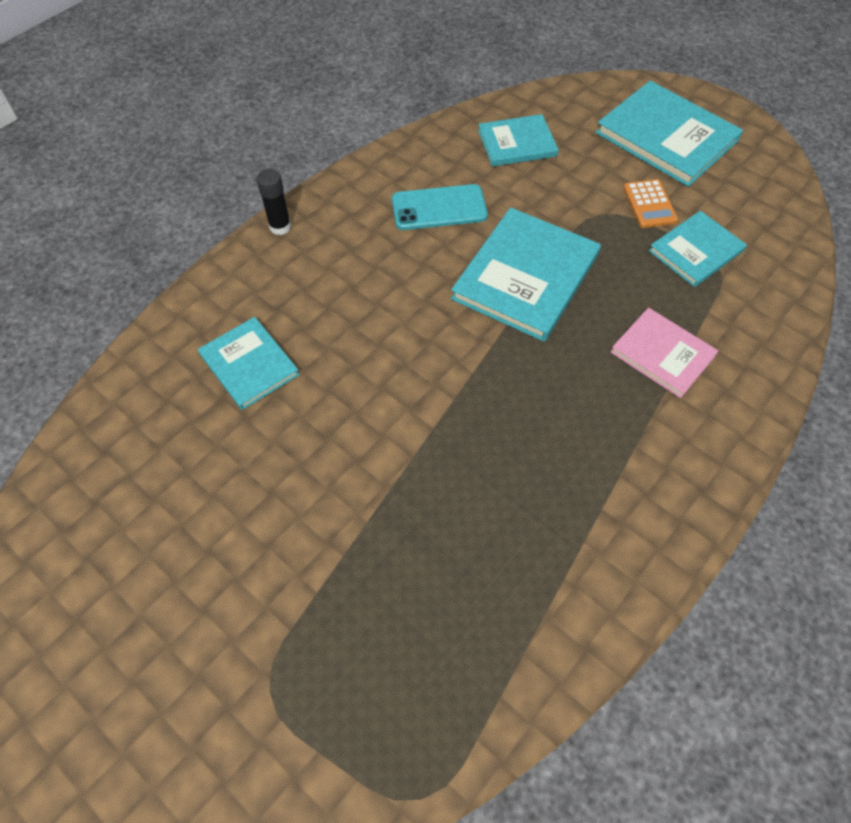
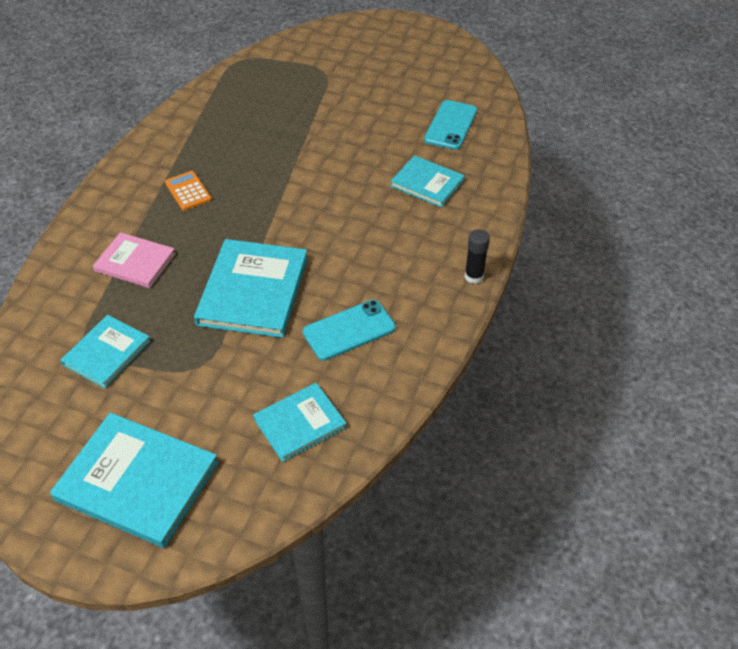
camera: 160 degrees right, 10 degrees down
orange calculator [623,179,678,228] -> orange calculator moved to [165,171,212,211]
none -> turquoise phone [424,100,477,150]

